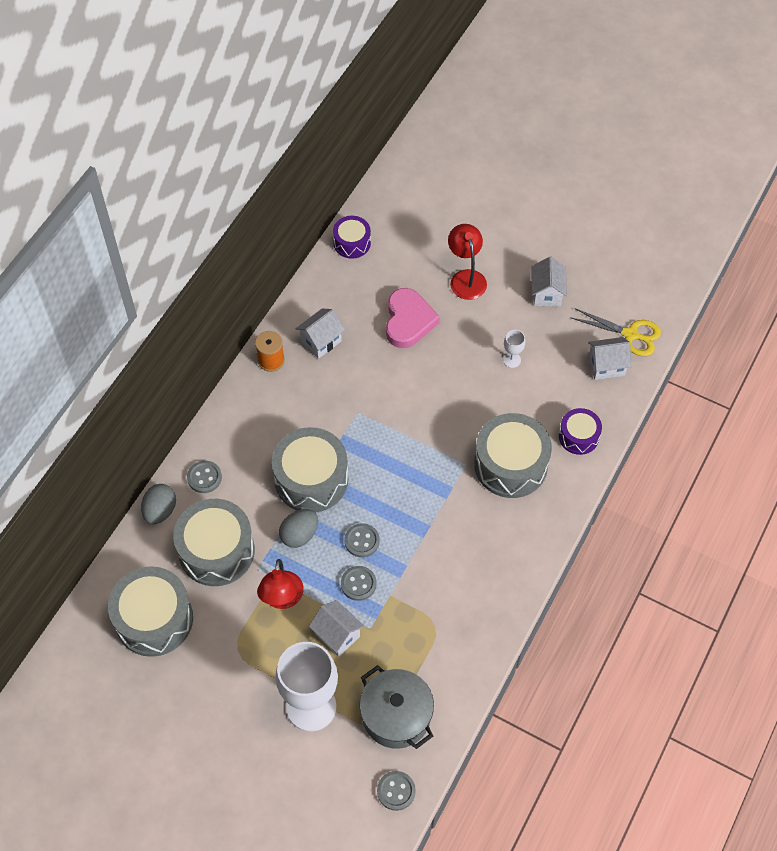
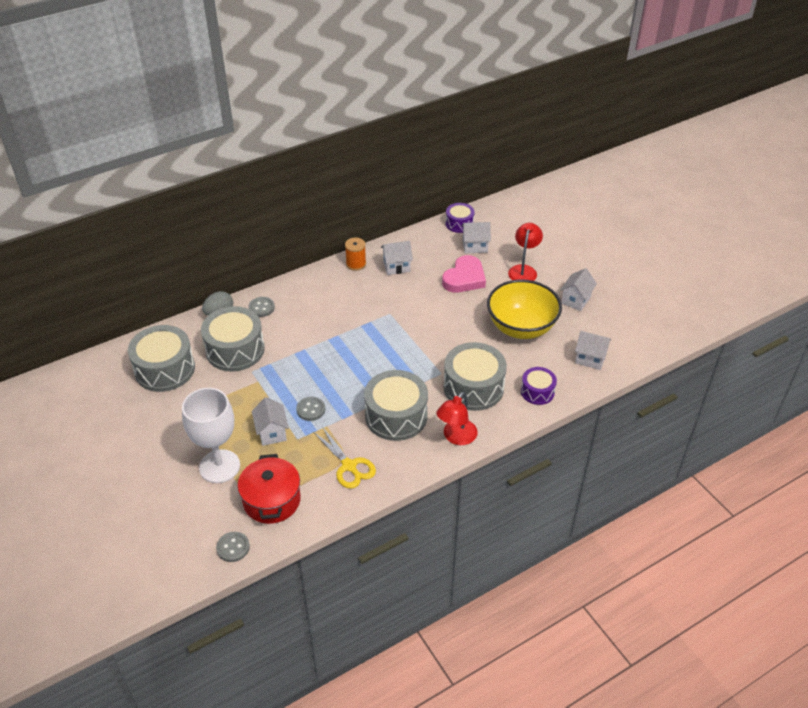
camera: 30 degrees right, 15 degrees down
red lamp [257,559,304,609] -> red lamp moved to [436,392,478,445]
grey drum [272,427,348,512] -> grey drum moved to [364,370,428,441]
grey egg [279,509,318,548] -> none
grey button [345,523,380,557] -> none
grey pot [360,665,434,749] -> red pot [238,454,301,524]
white goblet [503,330,525,368] -> yellow bowl [487,279,562,339]
yellow scissors [572,308,661,356] -> yellow scissors moved to [314,428,376,489]
none -> white house [462,222,491,253]

